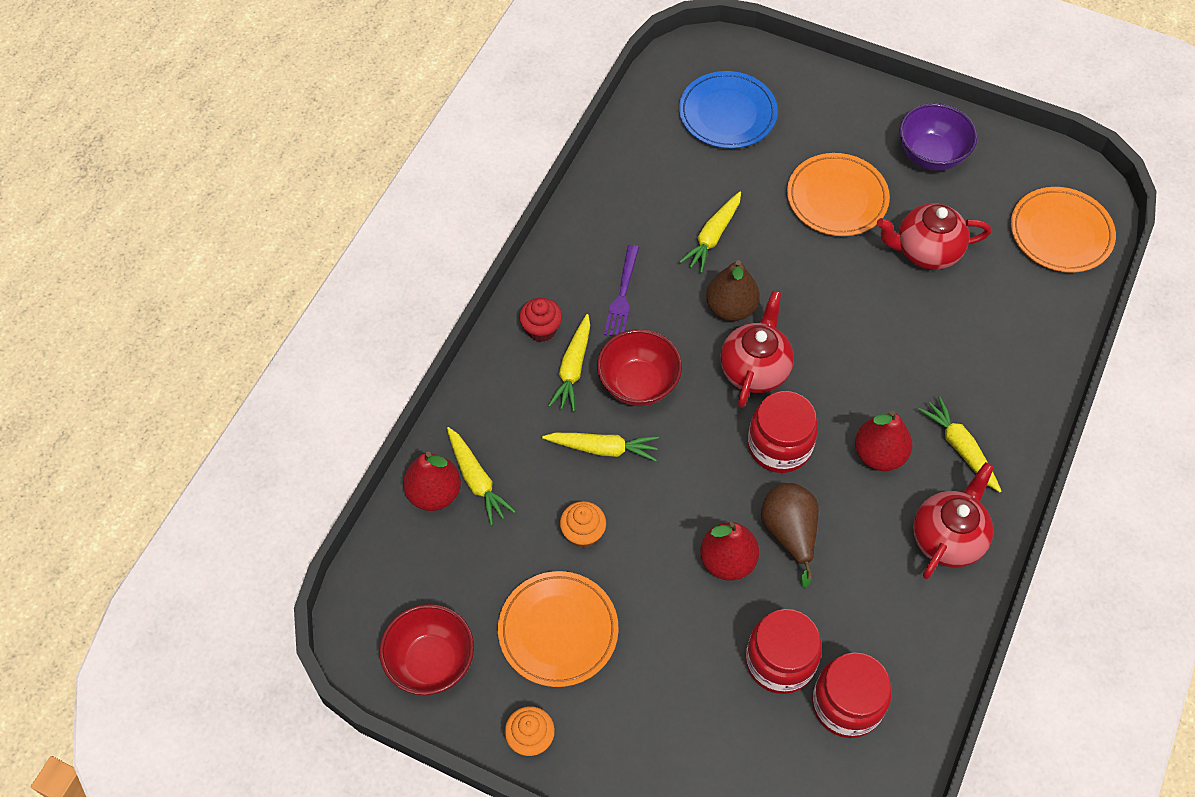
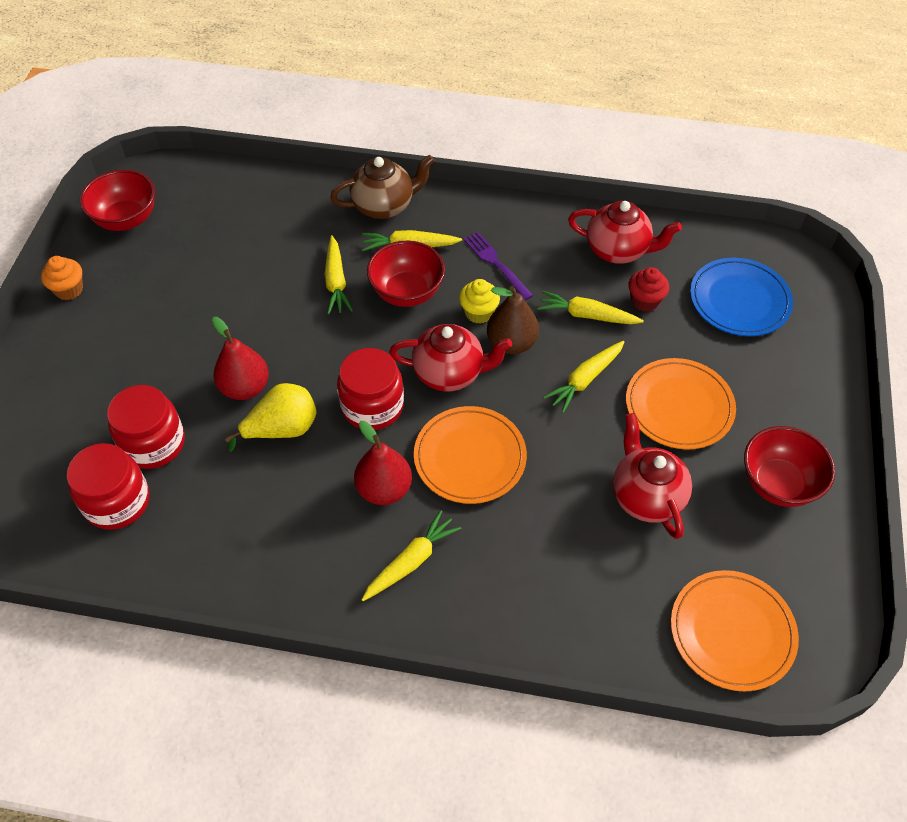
camera: 75 degrees right, 5 degrees down
red pear [403,452,461,511] -> none
yellow carrot [447,427,516,525] -> yellow carrot moved to [543,341,624,413]
orange plate [498,571,619,687] -> orange plate moved to [414,406,527,504]
red cupcake [519,298,562,342] -> red cupcake moved to [629,267,669,312]
orange cupcake [560,501,606,548] -> none
purple fork [604,245,639,336] -> purple fork turned 60 degrees clockwise [464,232,533,300]
brown pear [761,483,819,588] -> yellow pear [225,383,317,452]
purple bowl [899,103,977,171] -> red bowl [744,426,835,507]
red teapot [913,462,994,579] -> red teapot moved to [568,201,682,264]
none -> brown teapot [330,155,434,219]
none -> yellow cupcake [459,279,500,324]

